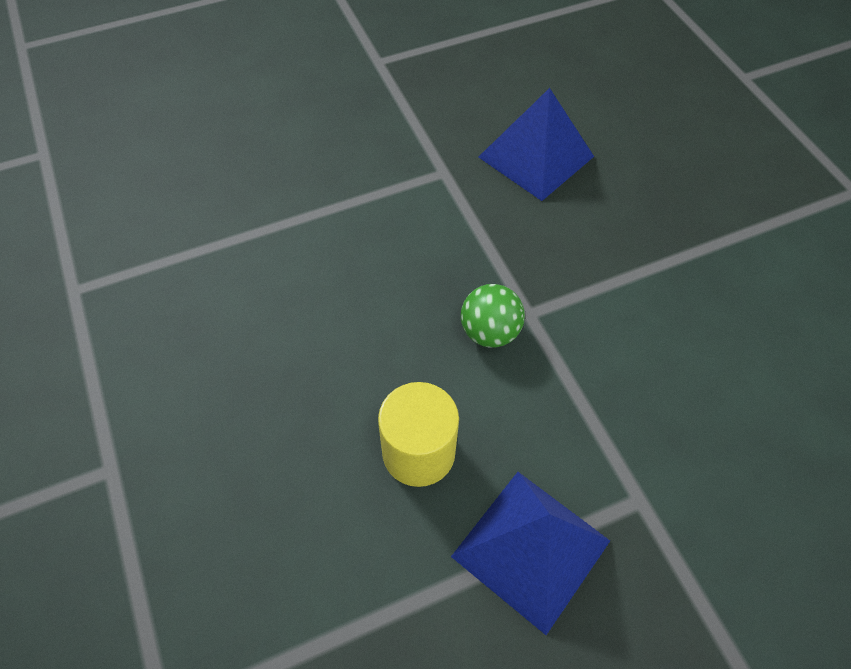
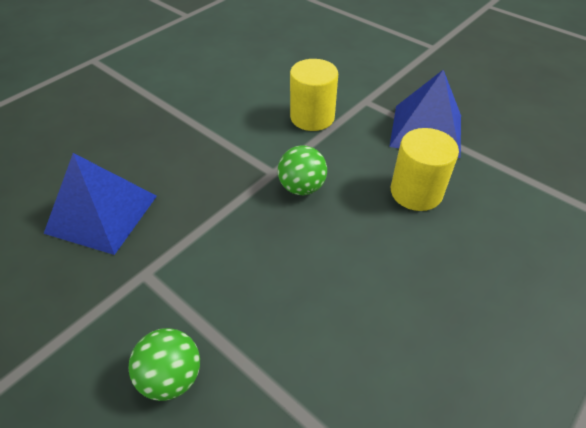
camera: 115 degrees left, 10 degrees down
none -> green ball [128,328,200,401]
none -> yellow cylinder [290,59,338,131]

